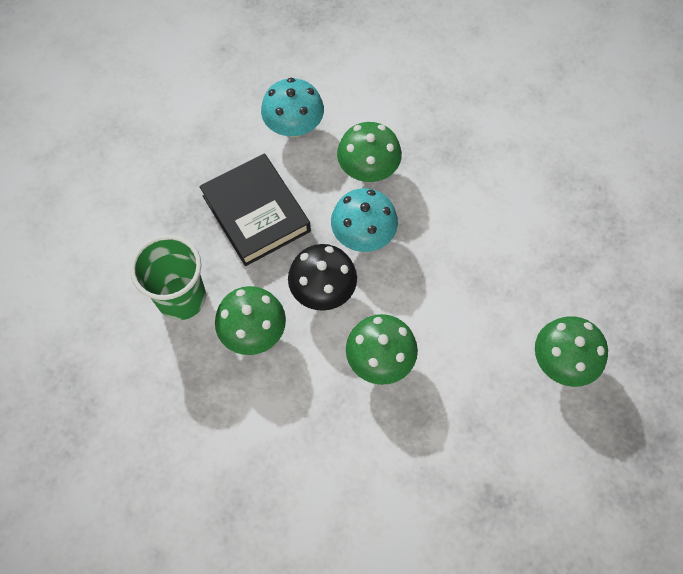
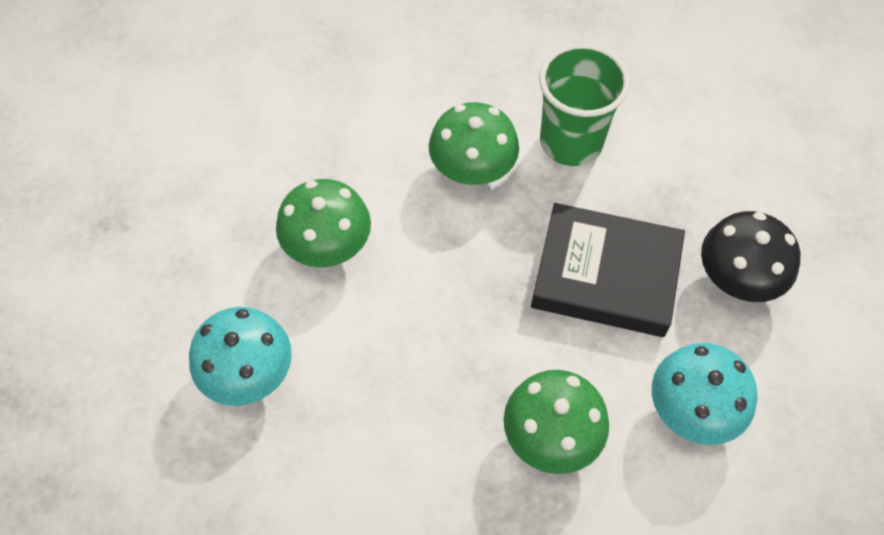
camera: 135 degrees right, 5 degrees down
black mushroom [288,244,357,311] -> black mushroom moved to [701,211,800,302]
turquoise mushroom [331,188,398,252] -> turquoise mushroom moved to [189,307,292,406]
green mushroom [535,316,608,387] -> none

